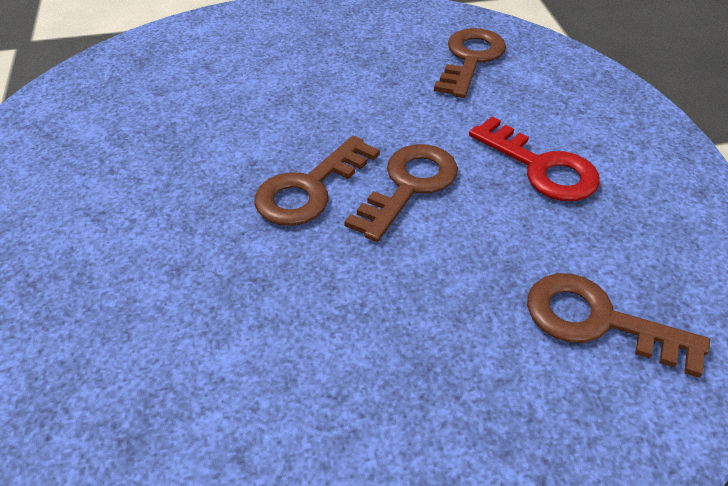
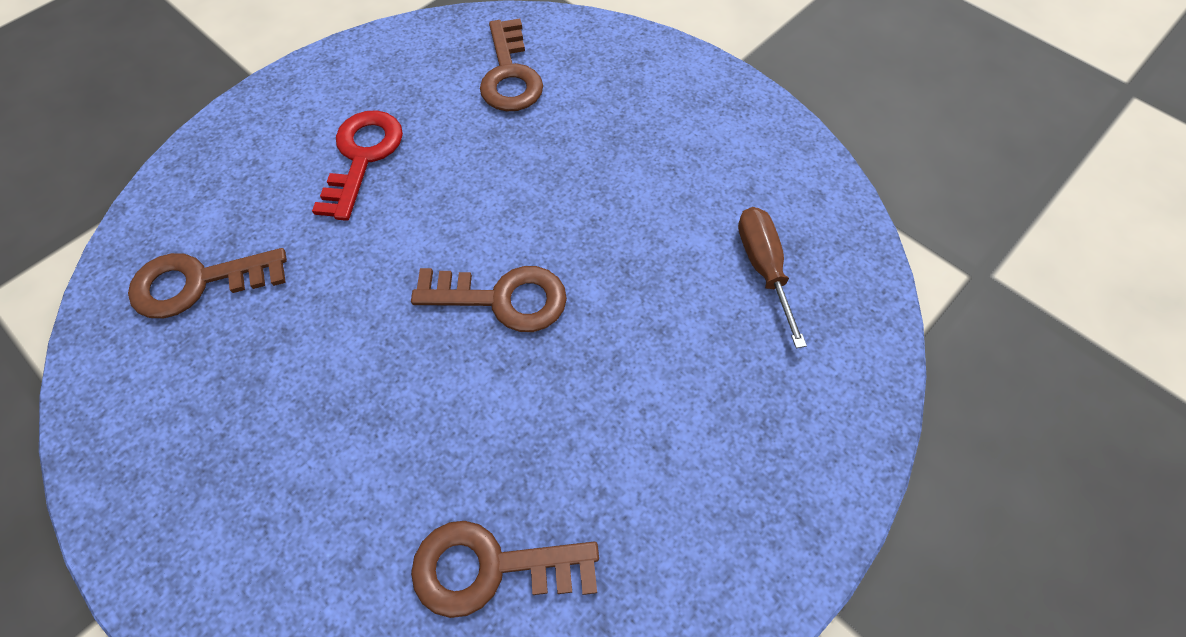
camera: 125 degrees left, 15 degrees up
brown key [344,144,458,242] -> brown key moved to [411,521,599,618]
none -> brown screwdriver [738,207,807,348]

